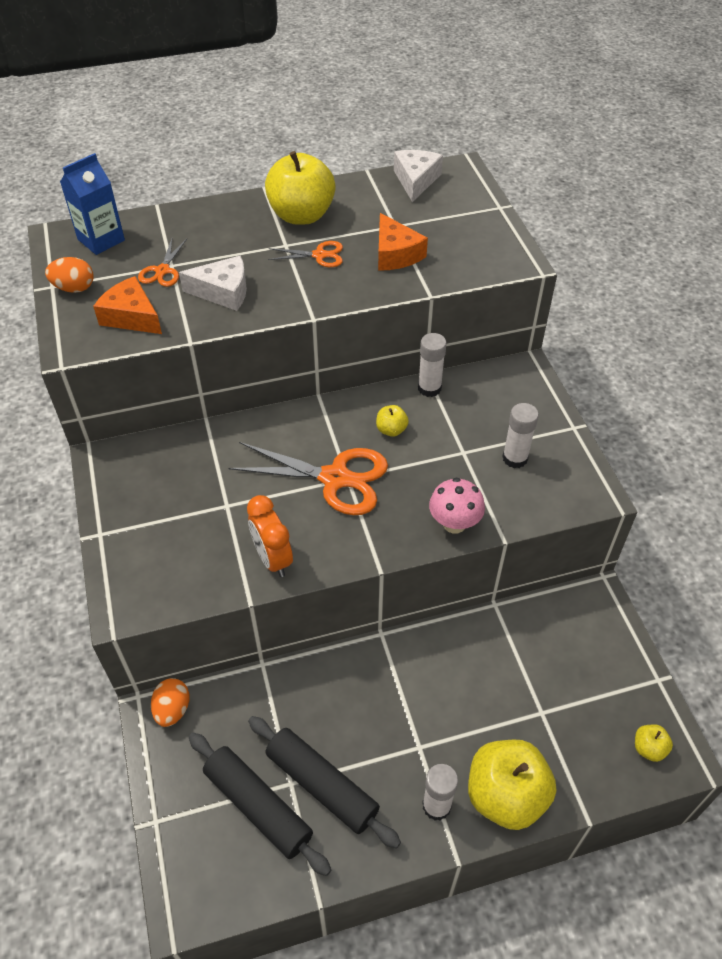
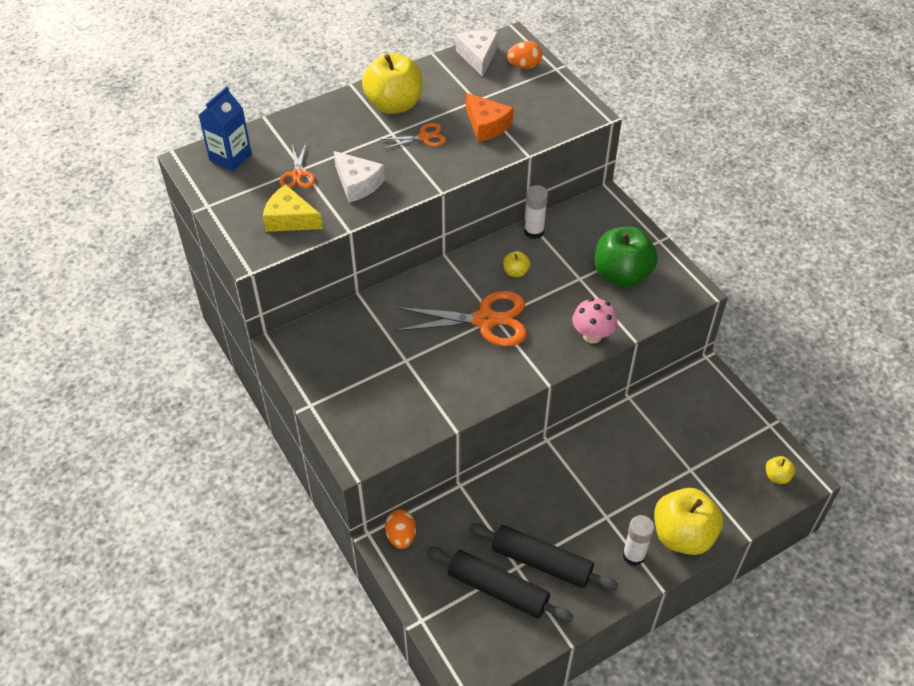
camera: 15 degrees left, 0 degrees up
orange egg [45,257,94,293] -> orange egg moved to [507,41,543,69]
orange cheese [93,276,162,334] -> yellow cheese [263,184,323,232]
white cheese [179,256,247,311] -> white cheese turned 60 degrees clockwise [334,151,385,203]
orange clock [247,495,293,577] -> none
white glue stick [502,403,539,468] -> green apple [595,227,658,287]

